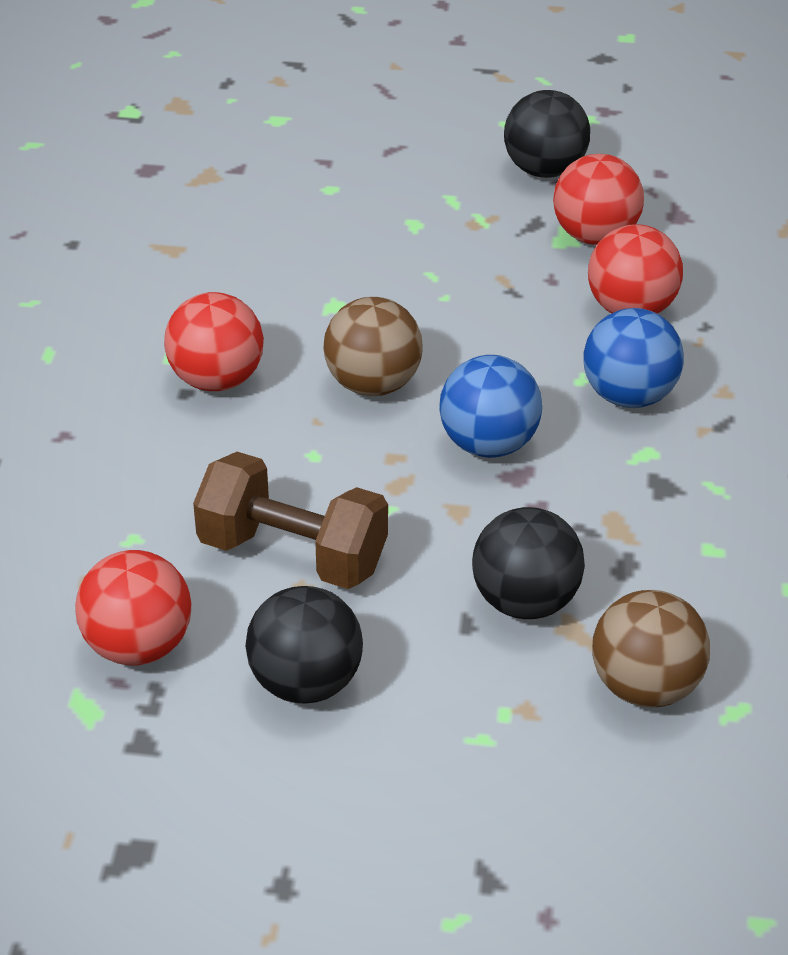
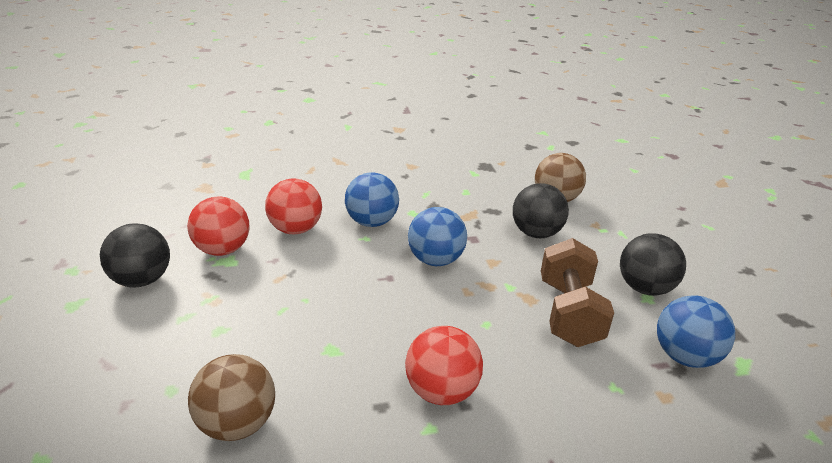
camera: 110 degrees left, 10 degrees down
red ball [75,550,191,665] -> blue ball [657,295,735,368]
brown ball [323,297,423,396] -> brown ball moved to [188,354,275,441]

